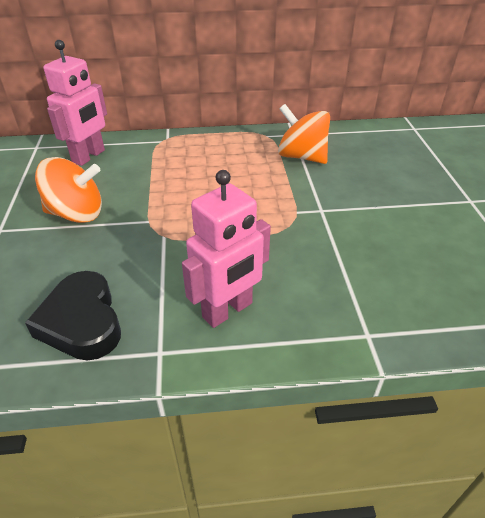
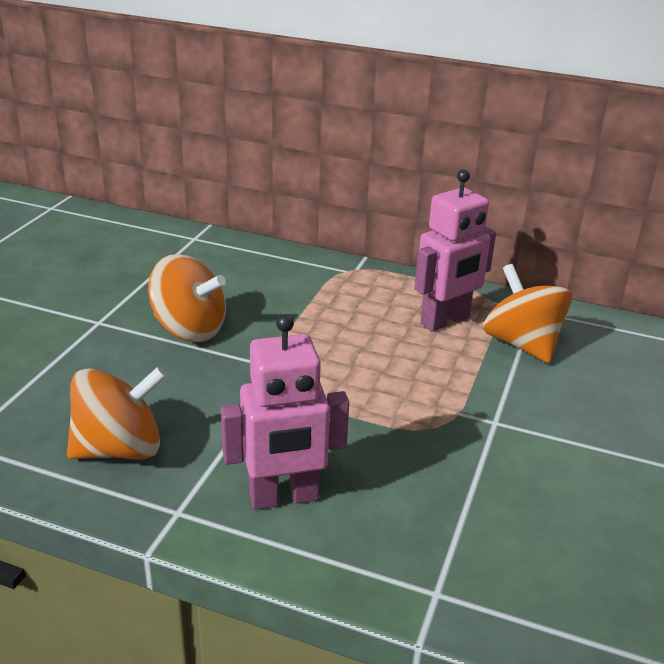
camera: 25 degrees right, 10 degrees down
black heart [25,271,121,361] -> orange spinning top [67,367,167,460]
pink robot [43,40,107,166] -> pink robot moved to [415,169,496,332]

